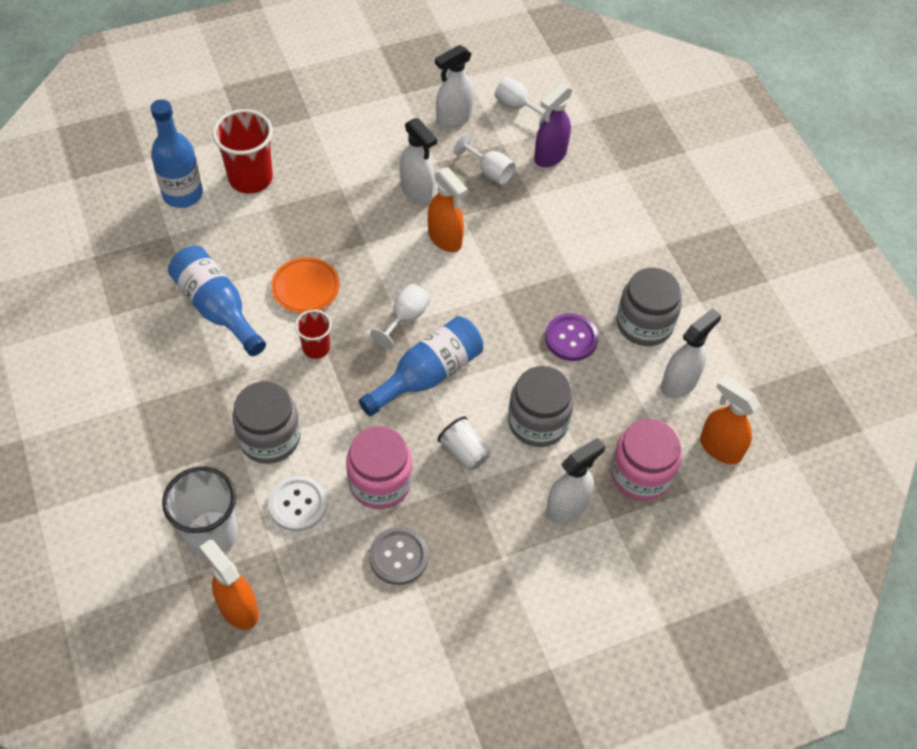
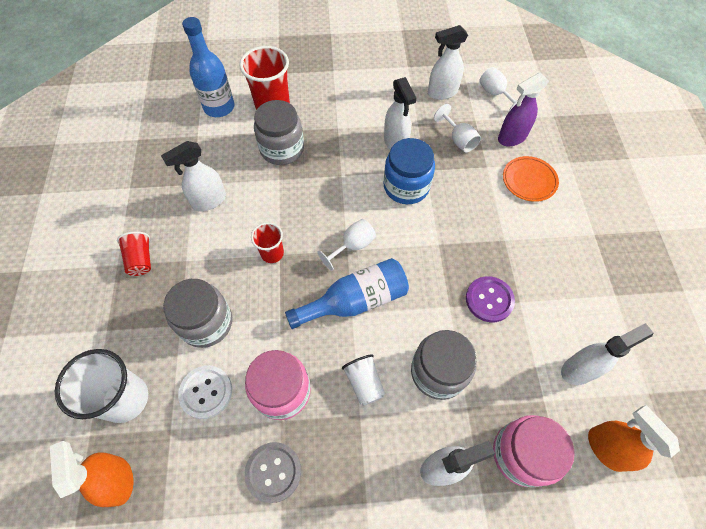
camera: 20 degrees right, 5 degrees up
blue bottle [168,246,266,356] -> white spray bottle [161,141,226,211]
orange plate [271,257,340,313] -> orange plate moved to [503,156,559,202]
orange spray bottle [428,167,468,252] -> blue jar [384,138,435,204]
grey jar [617,268,682,346] -> grey jar moved to [254,100,304,165]
none -> red cup [117,231,151,276]

